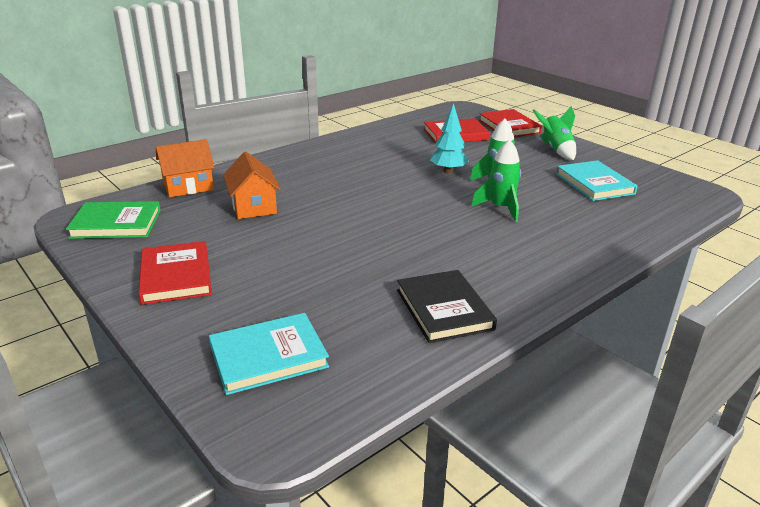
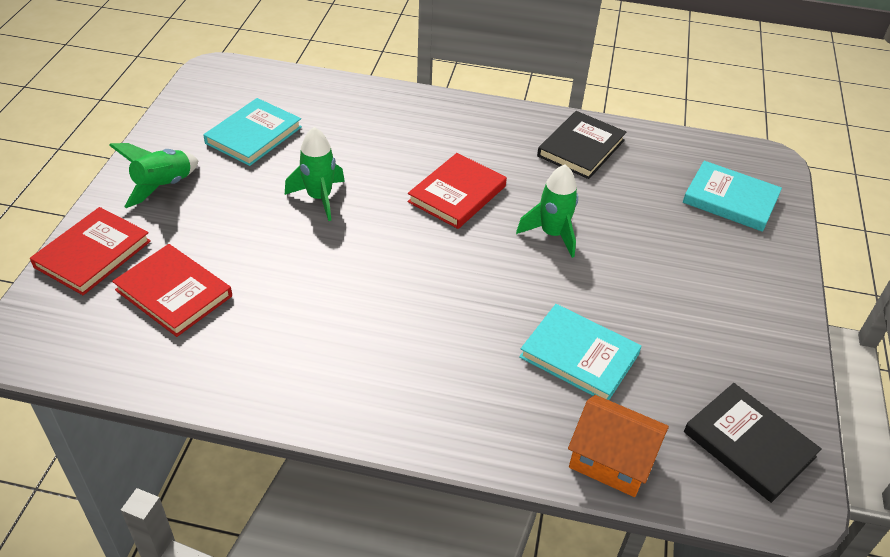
camera: 130 degrees left, 15 degrees up
green book [66,201,161,239] -> black book [684,383,822,503]
red book [139,241,212,305] -> red book moved to [408,153,507,229]
orange house [223,152,281,219] -> turquoise book [519,304,642,400]
turquoise tree [430,103,469,174] -> none
green rocket [471,139,521,222] -> green rocket moved to [516,164,578,258]

